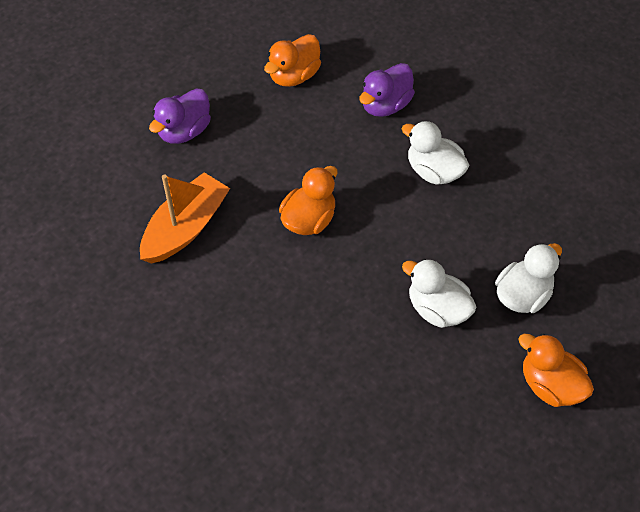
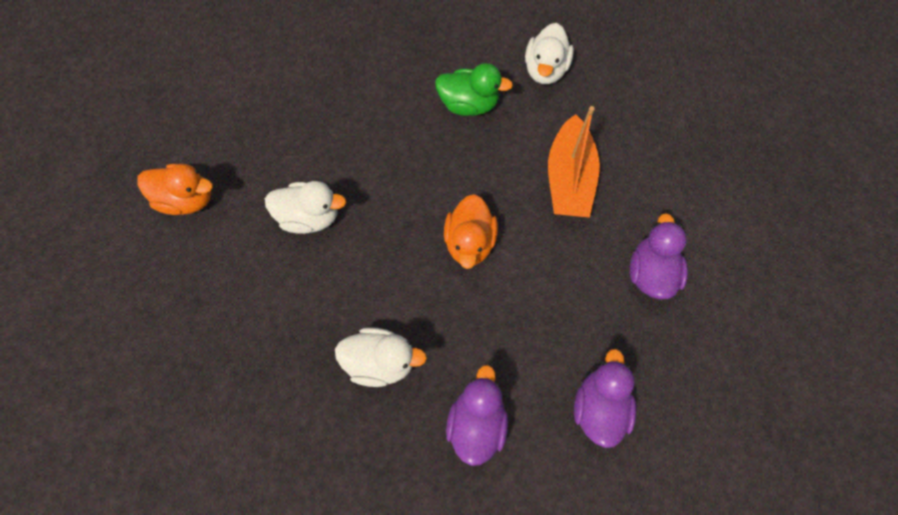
camera: 150 degrees right, 10 degrees up
orange duck [264,34,321,87] -> purple duck [574,349,636,448]
white duck [495,243,562,313] -> white duck moved to [525,23,574,84]
none -> green duck [435,63,513,116]

